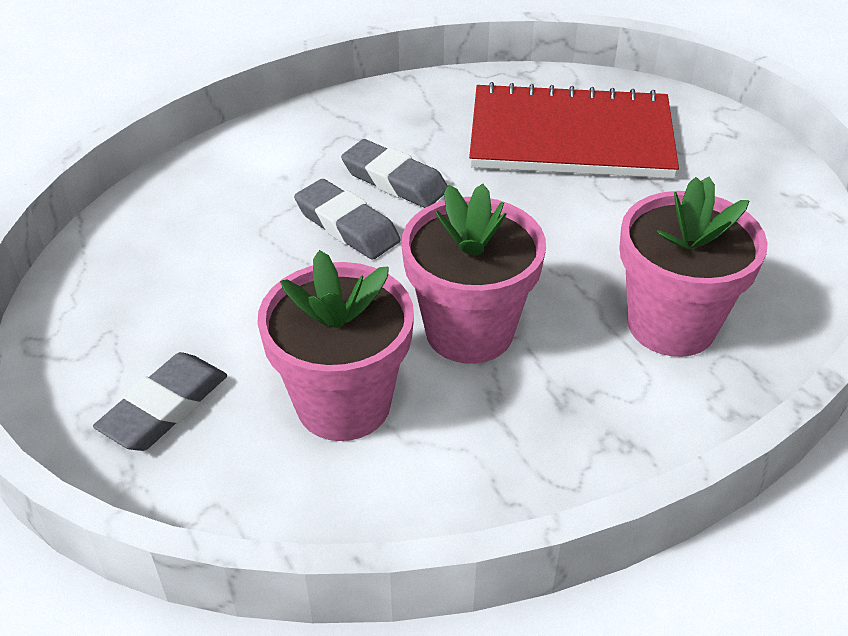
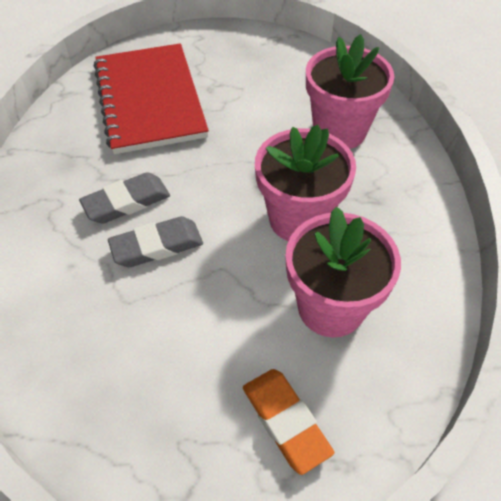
camera: 65 degrees left, 10 degrees up
grey eraser [93,352,227,451] -> orange eraser [243,369,334,475]
red notebook [469,82,679,178] -> red notebook turned 45 degrees counterclockwise [94,43,209,154]

